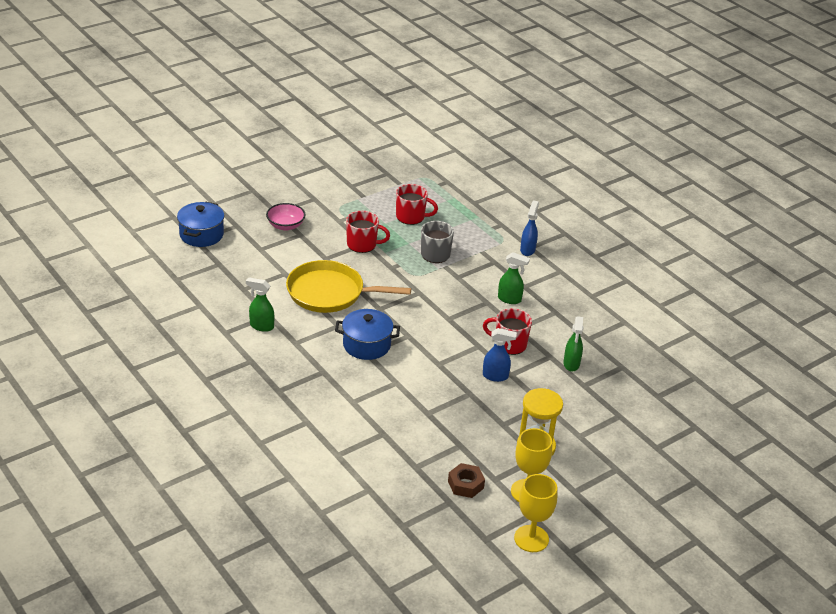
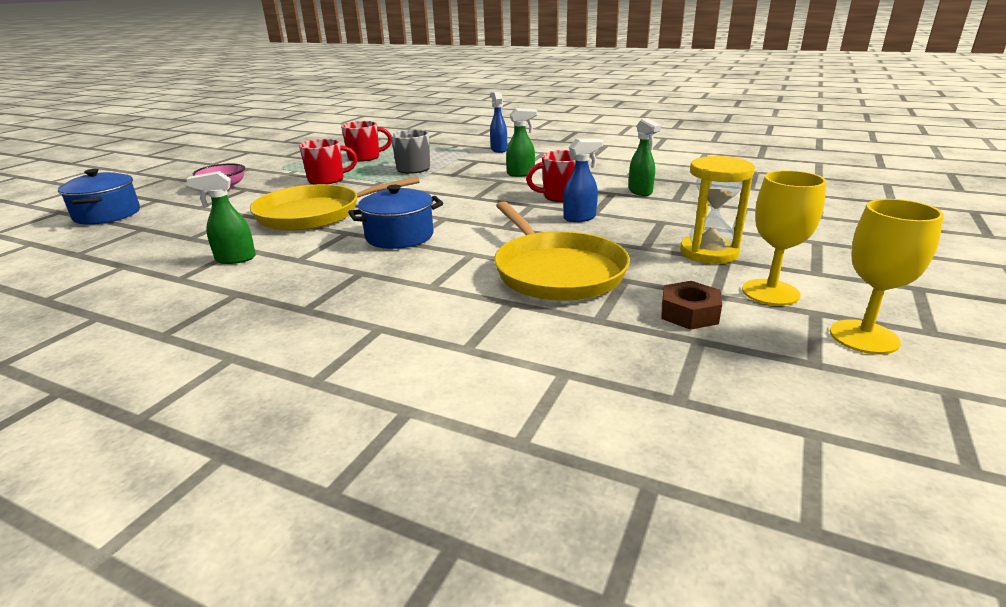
camera: 25 degrees left, 10 degrees down
none -> yellow pan [494,201,630,301]

